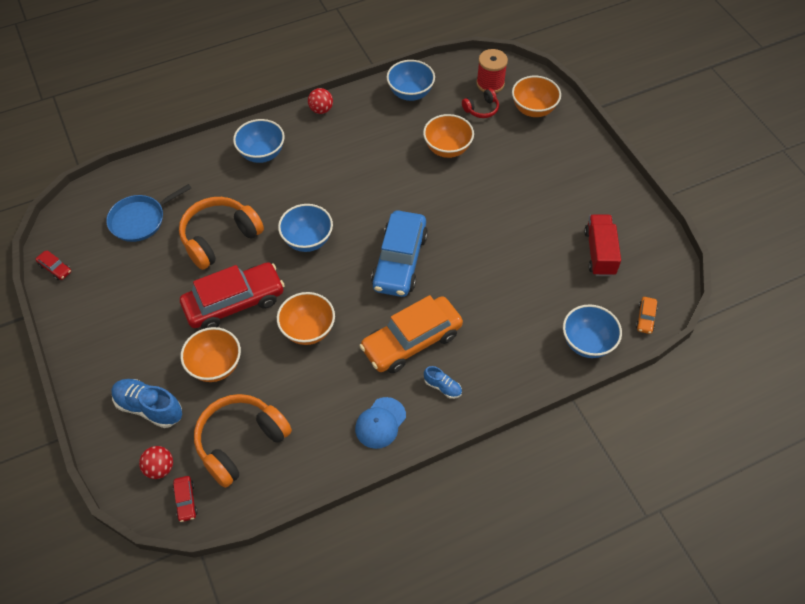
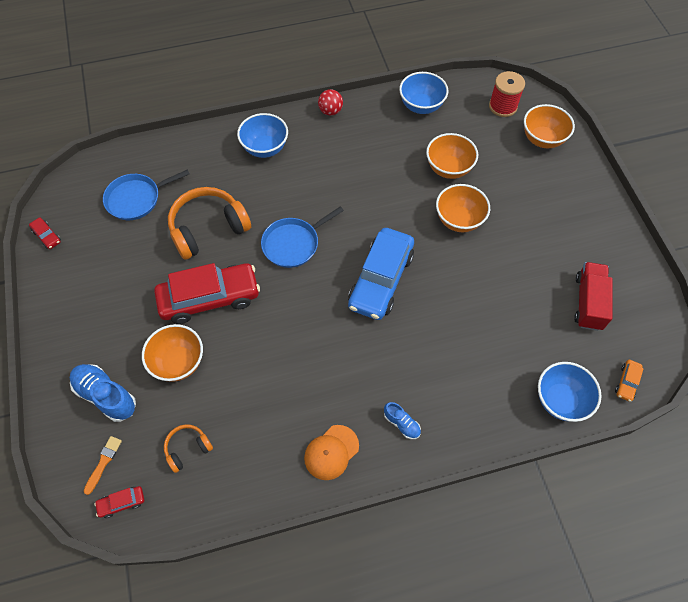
camera: 10 degrees right, 5 degrees up
red ball [139,446,173,479] -> orange brush [84,436,122,495]
red car [173,476,198,522] -> red car turned 75 degrees clockwise [94,486,144,518]
orange headphones [194,394,292,488] -> orange headphones [164,424,213,473], size x0.50
orange bowl [277,292,335,345] -> orange bowl moved to [436,184,490,232]
blue bowl [278,204,333,252] -> blue pan [261,206,344,268]
blue cap [355,397,406,449] -> orange cap [304,425,359,480]
orange car [359,295,463,373] -> none
red headphones [462,88,499,118] -> none

